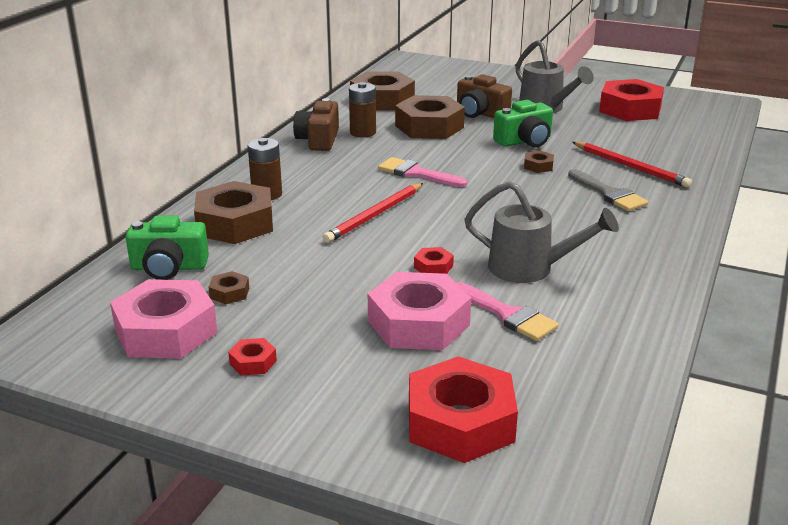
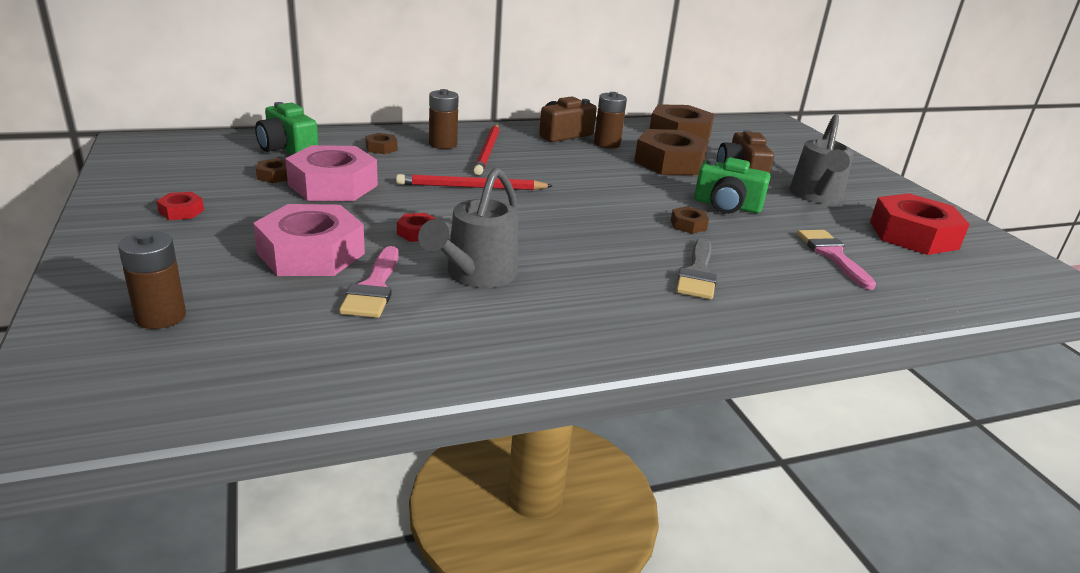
camera: 45 degrees right, 0 degrees up
pink nut [110,279,218,358] -> pink nut moved to [285,145,378,201]
brown nut [194,181,273,244] -> brown nut [365,133,397,154], size x0.43
pink brush [378,157,467,187] -> pink brush moved to [797,230,876,290]
red nut [409,356,518,463] -> brown battery [118,231,186,329]
grey watering can [464,181,619,283] -> grey watering can turned 45 degrees clockwise [418,167,518,288]
red pencil [573,142,692,188] -> red pencil moved to [473,124,499,175]

